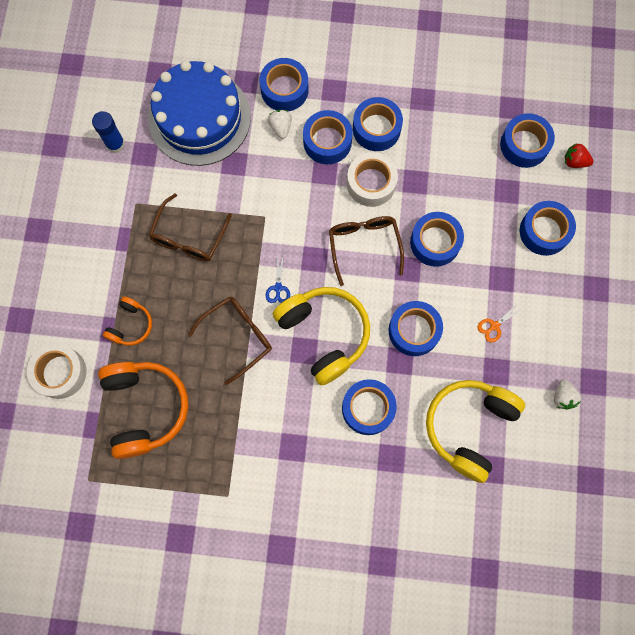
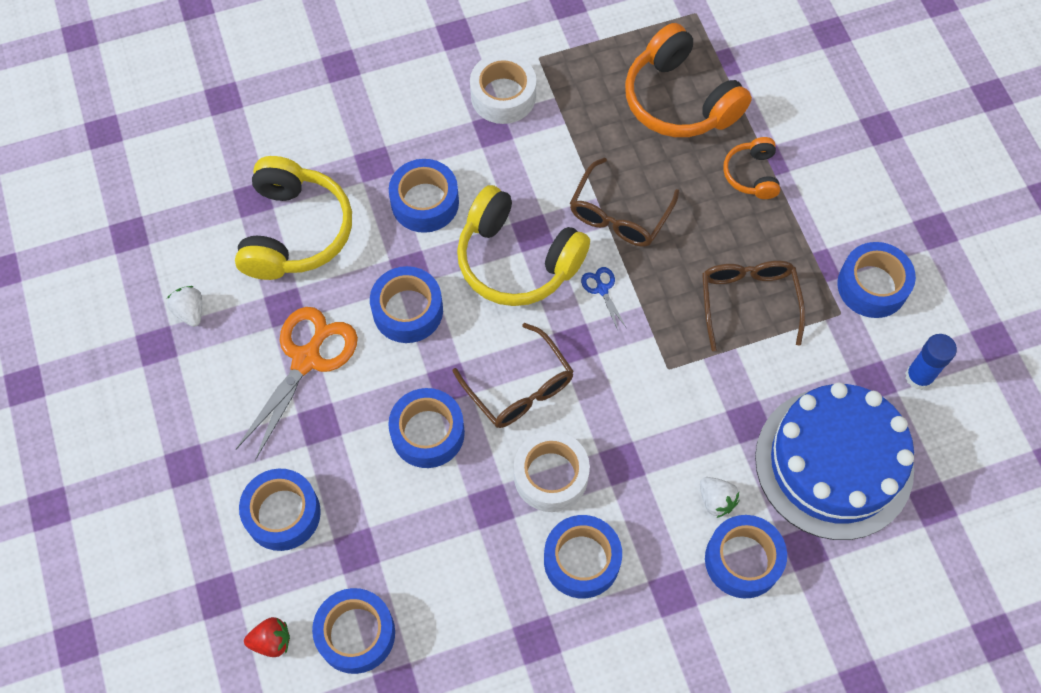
camera: 155 degrees right, 10 degrees down
white tape [27,343,87,399] -> white tape moved to [470,53,536,124]
blue tape [303,110,353,164] -> blue tape moved to [837,242,916,318]
orange scissors [477,303,523,342] -> orange scissors [236,307,358,460], size x2.27

